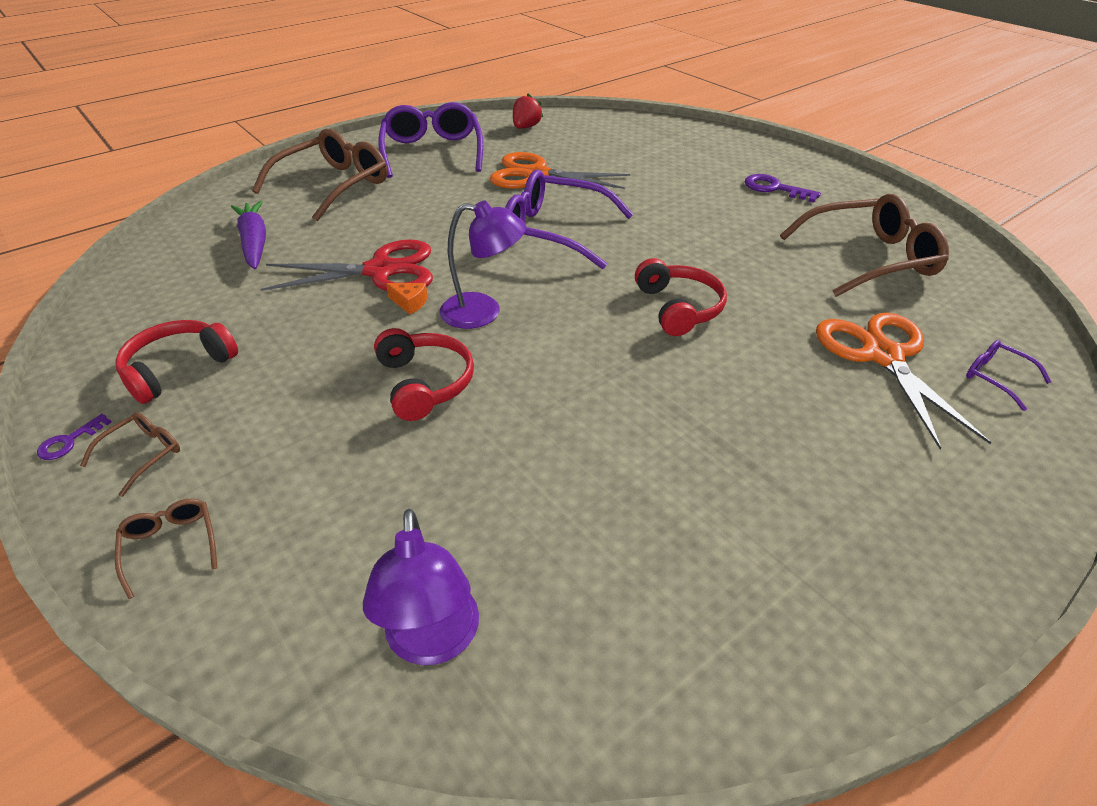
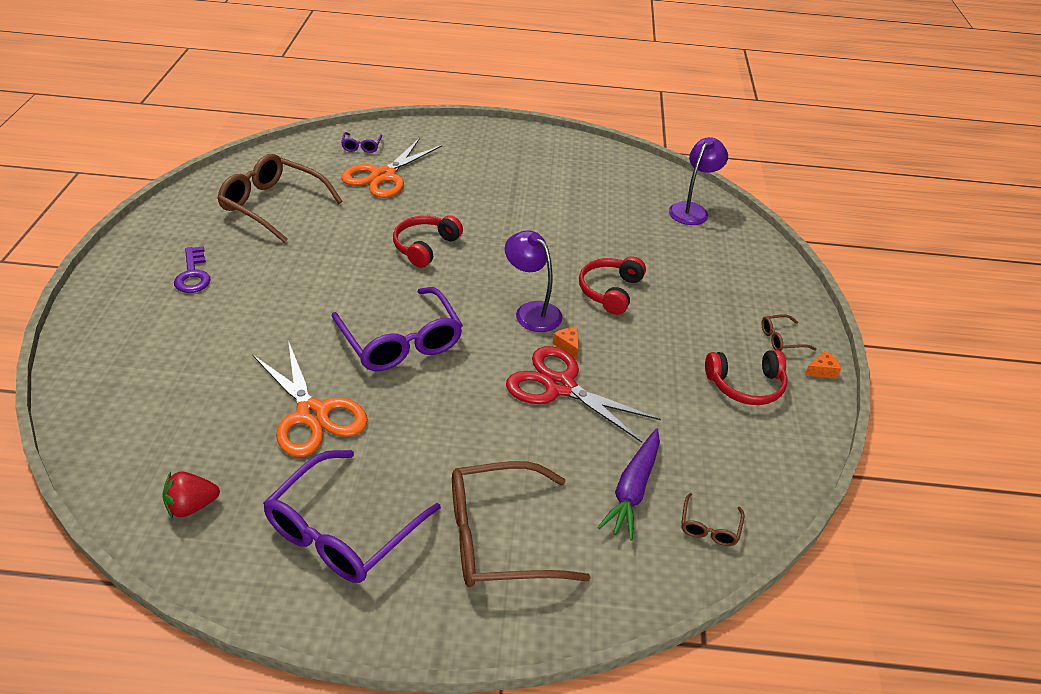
camera: 140 degrees left, 0 degrees up
purple key [37,414,112,460] -> orange cheese [804,351,841,378]
brown glasses [115,499,217,599] -> brown glasses moved to [681,493,745,546]

